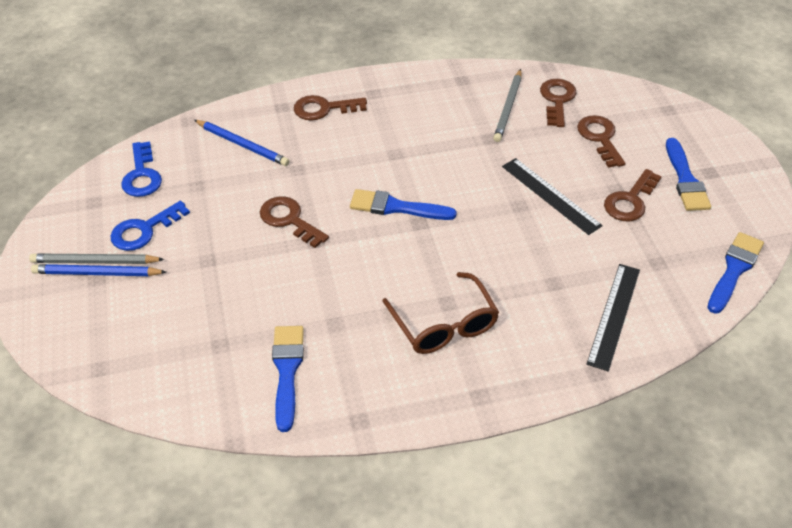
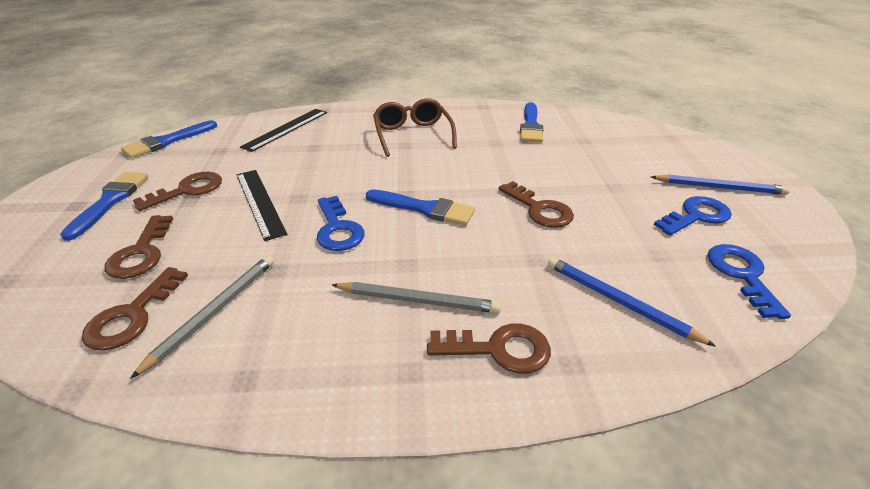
camera: 170 degrees left, 10 degrees down
grey pencil [29,254,165,264] -> grey pencil moved to [332,282,501,313]
none -> blue key [317,196,365,251]

